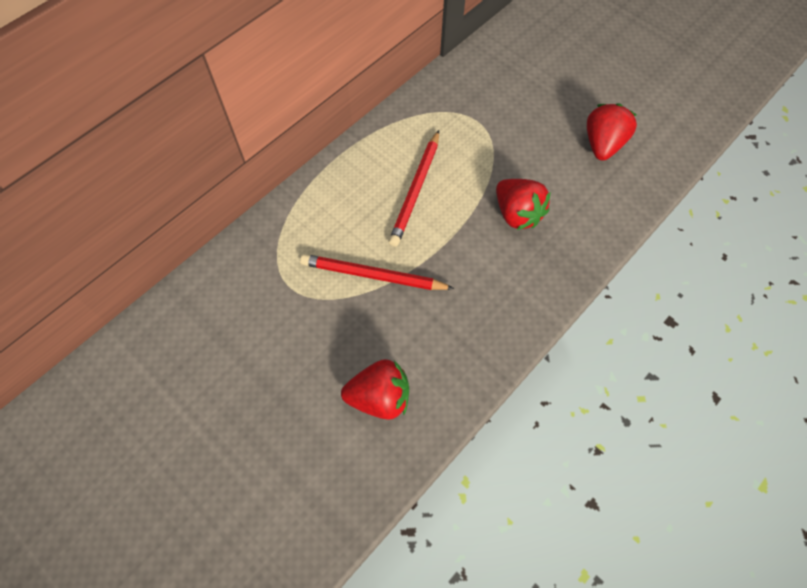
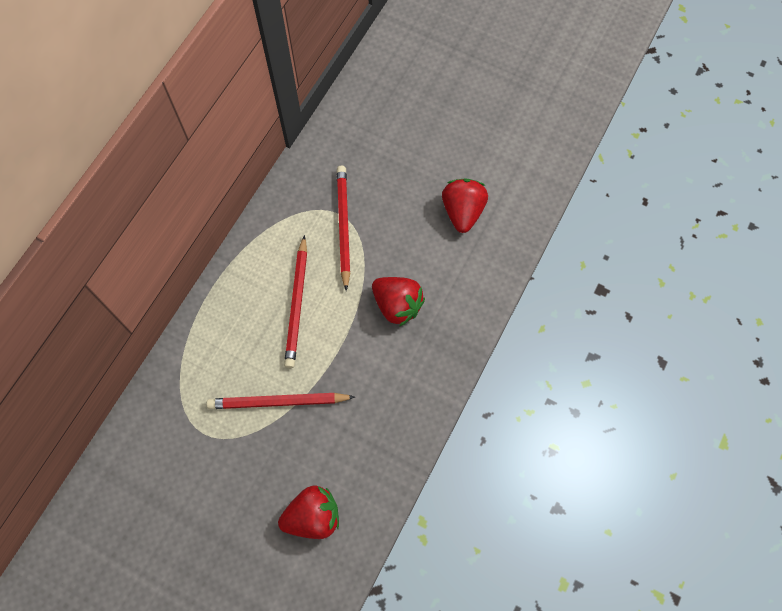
camera: 15 degrees left, 5 degrees up
none -> red pencil [337,166,350,291]

